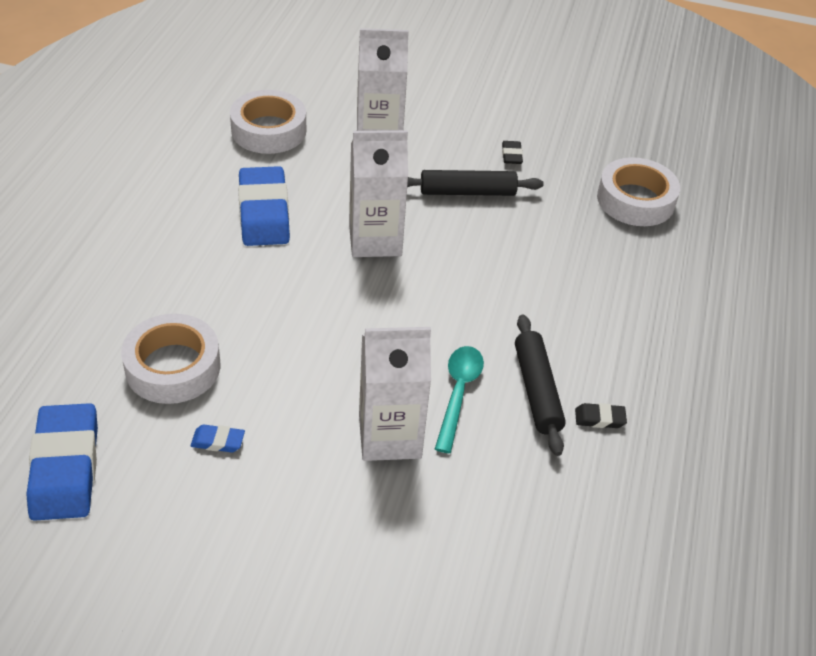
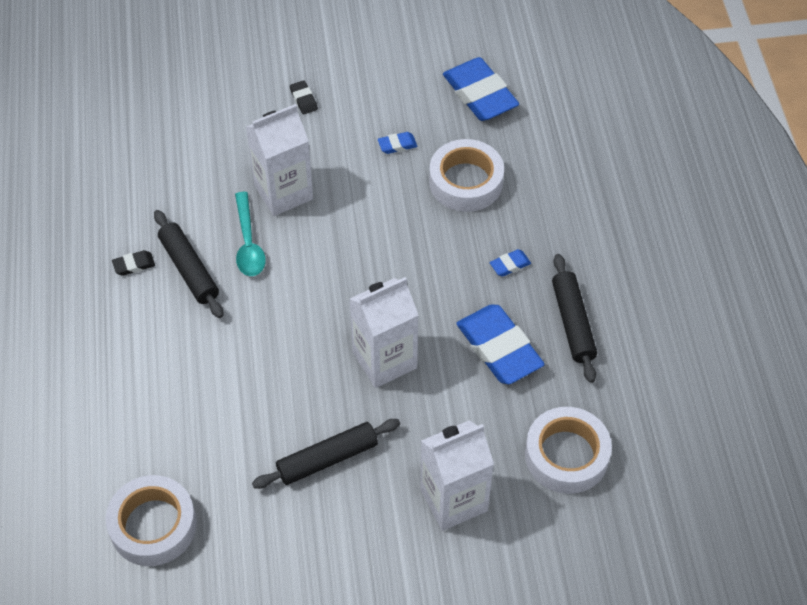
camera: 160 degrees right, 10 degrees up
black eraser [502,141,523,164] -> black eraser moved to [290,80,318,115]
none -> blue eraser [490,249,531,277]
none -> black rolling pin [552,254,597,383]

